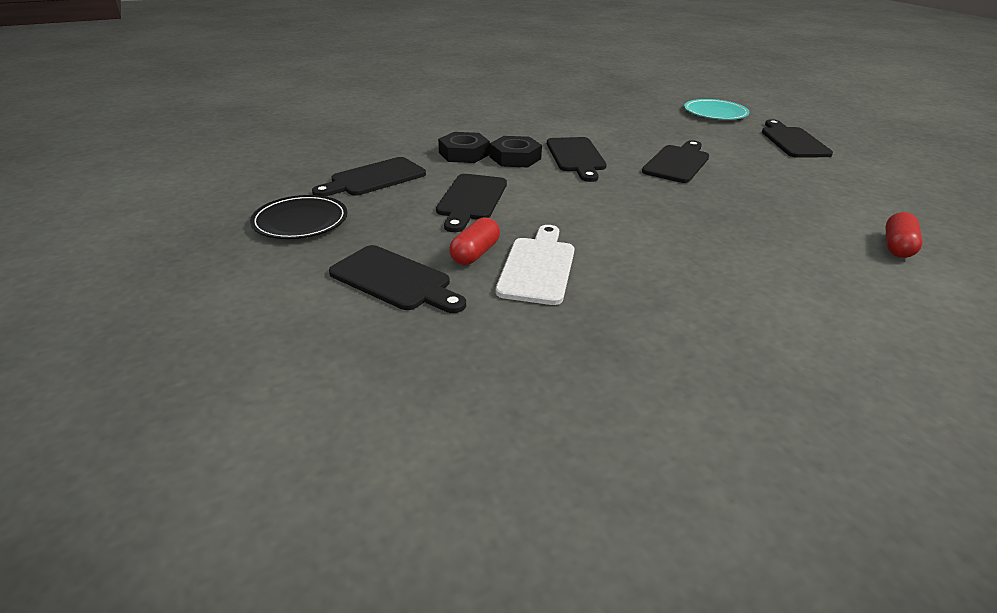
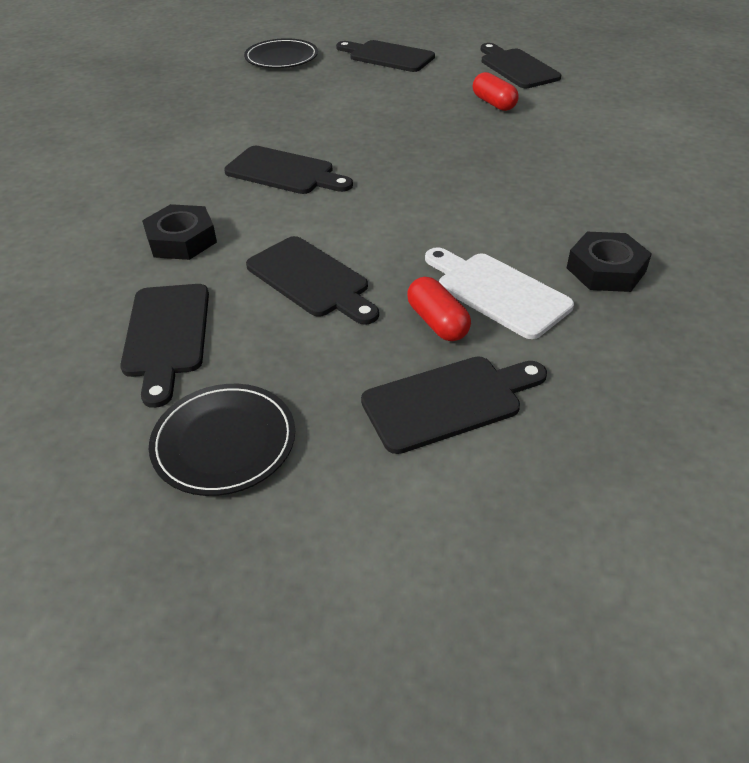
camera: 55 degrees left, 10 degrees up
black nut [490,136,542,168] -> black nut moved to [567,232,652,292]
black cutting board [642,140,709,183] -> black cutting board moved to [480,43,561,88]
turquoise plate [684,99,749,120] -> black plate [244,38,318,68]
red capsule [885,212,923,258] -> red capsule moved to [473,72,519,111]

